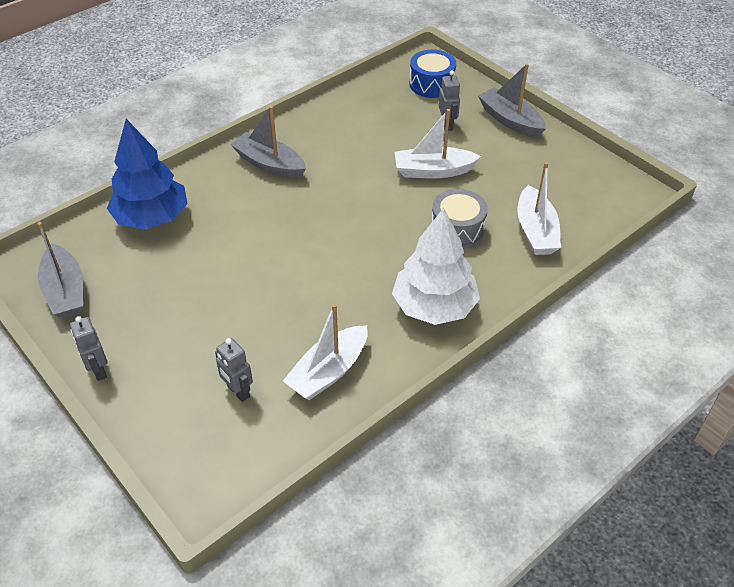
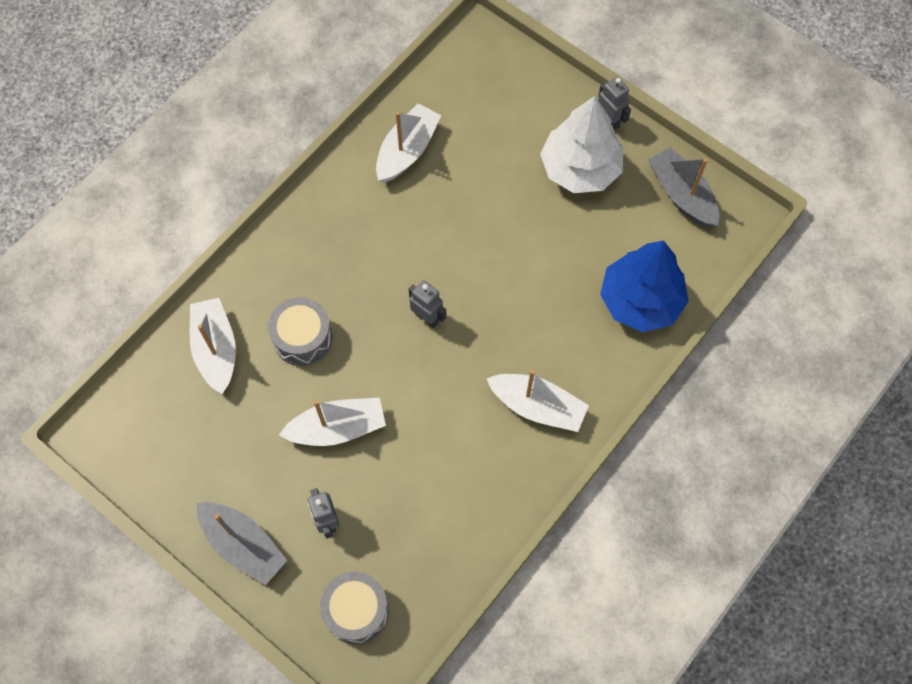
camera: 170 degrees right, 20 degrees up
grey robot [215,338,253,402] -> grey robot moved to [409,280,446,328]
grey boat [230,106,306,179] -> white boat [486,370,589,432]
white tree [392,208,480,325] -> white tree moved to [540,96,623,193]
blue drum [410,50,456,98] -> grey drum [320,572,389,644]

